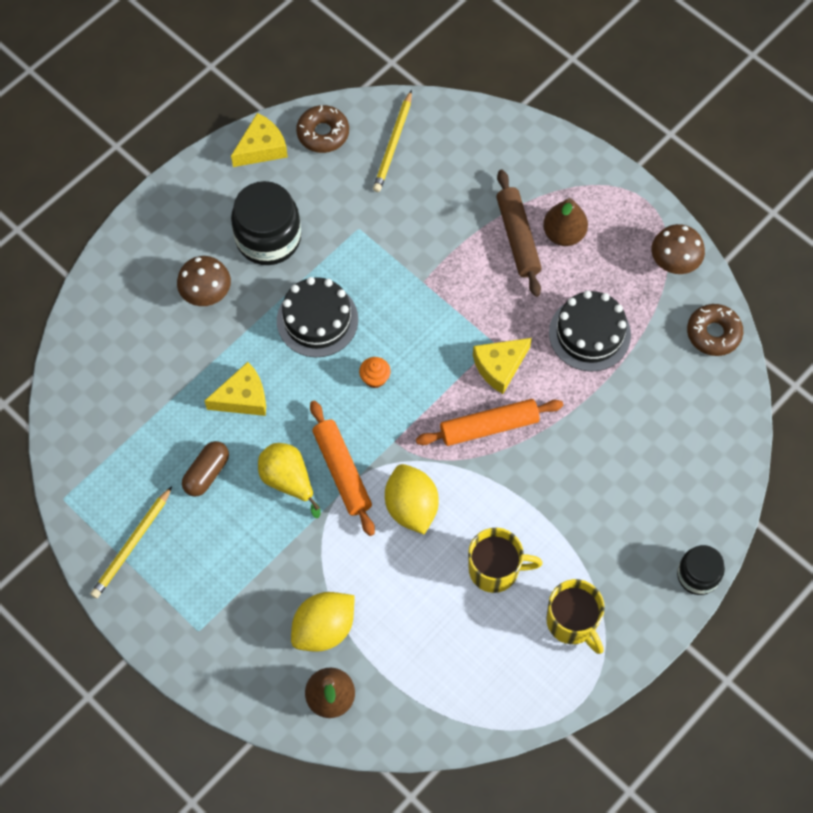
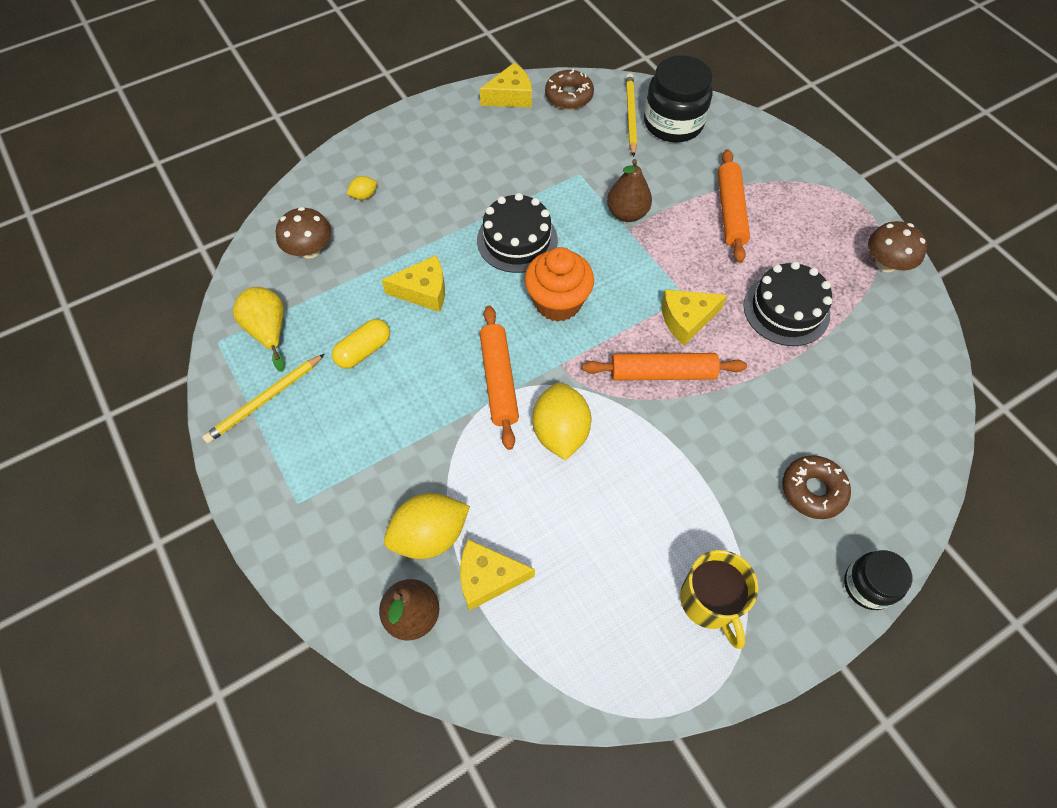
camera: 15 degrees right, 5 degrees down
brown mushroom [177,256,231,306] -> brown mushroom moved to [276,207,332,259]
brown capsule [182,441,229,497] -> yellow capsule [332,319,390,369]
black jar [231,181,301,265] -> black jar moved to [644,55,712,142]
yellow pear [258,443,320,518] -> yellow pear moved to [233,287,285,372]
orange cupcake [359,357,391,388] -> orange cupcake [524,247,594,322], size x2.11
yellow pencil [373,90,412,192] -> yellow pencil turned 150 degrees clockwise [626,73,637,157]
yellow mug [468,528,542,593] -> none
brown rolling pin [496,170,542,297] -> orange rolling pin [718,149,750,263]
brown pear [543,198,588,246] -> brown pear moved to [607,159,652,222]
brown donut [687,304,743,356] -> brown donut moved to [782,455,851,519]
none -> yellow lemon [346,176,377,200]
none -> yellow cheese [460,539,535,611]

